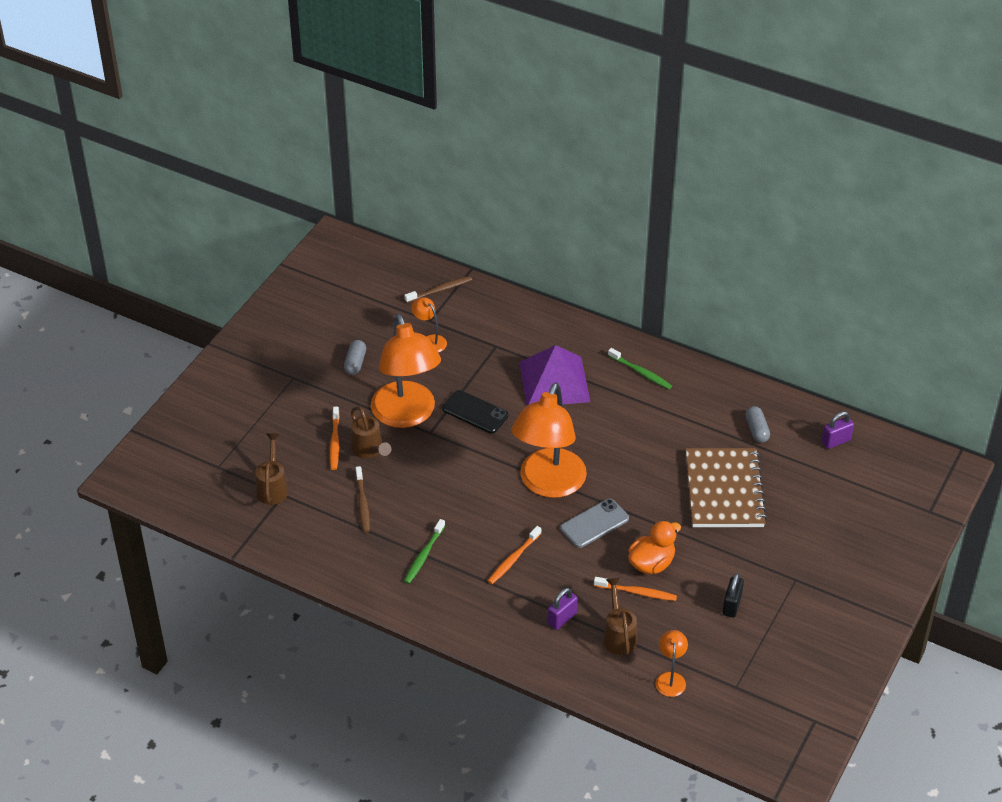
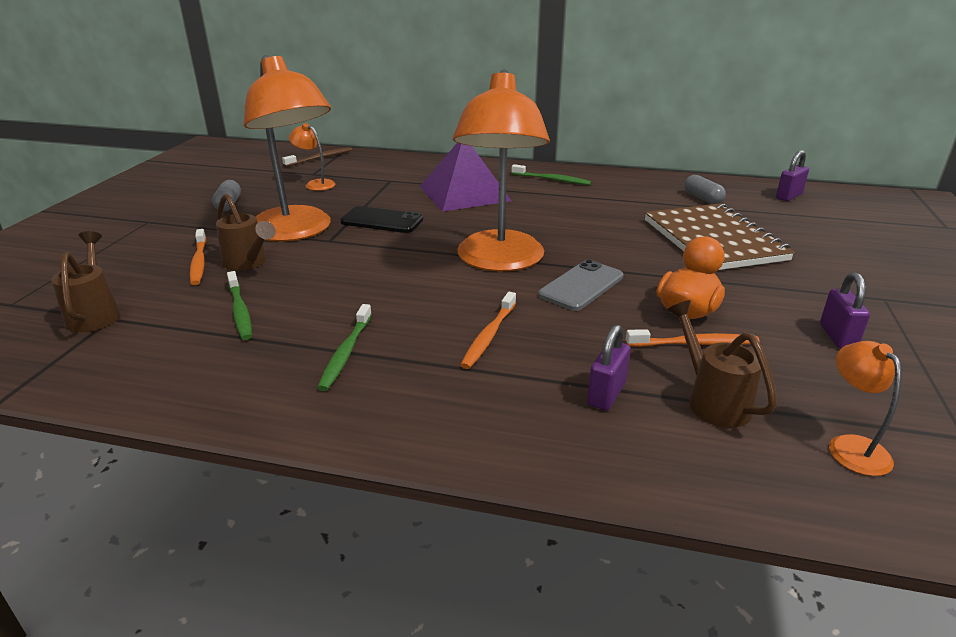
camera: 15 degrees left, 15 degrees down
brown toothbrush [356,466,370,533] -> green toothbrush [227,271,252,340]
black padlock [723,573,744,618] -> purple padlock [820,272,870,348]

